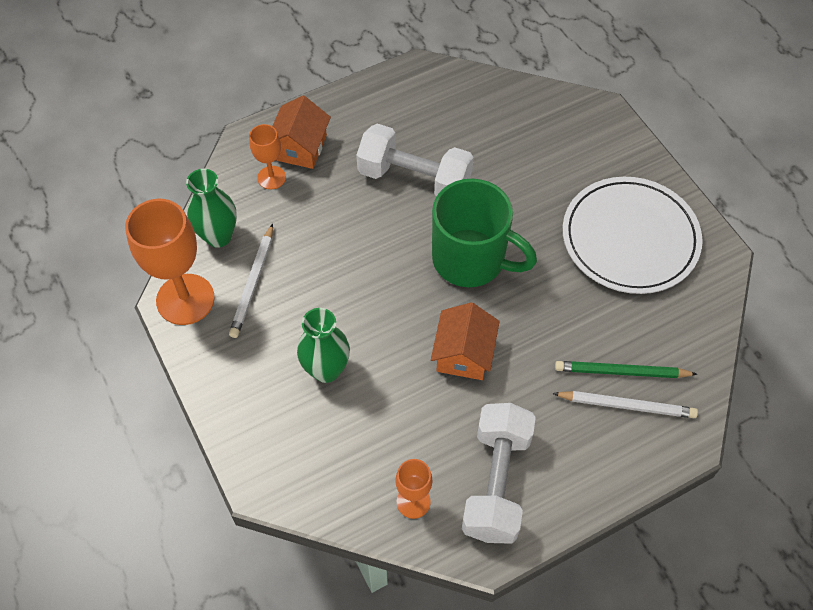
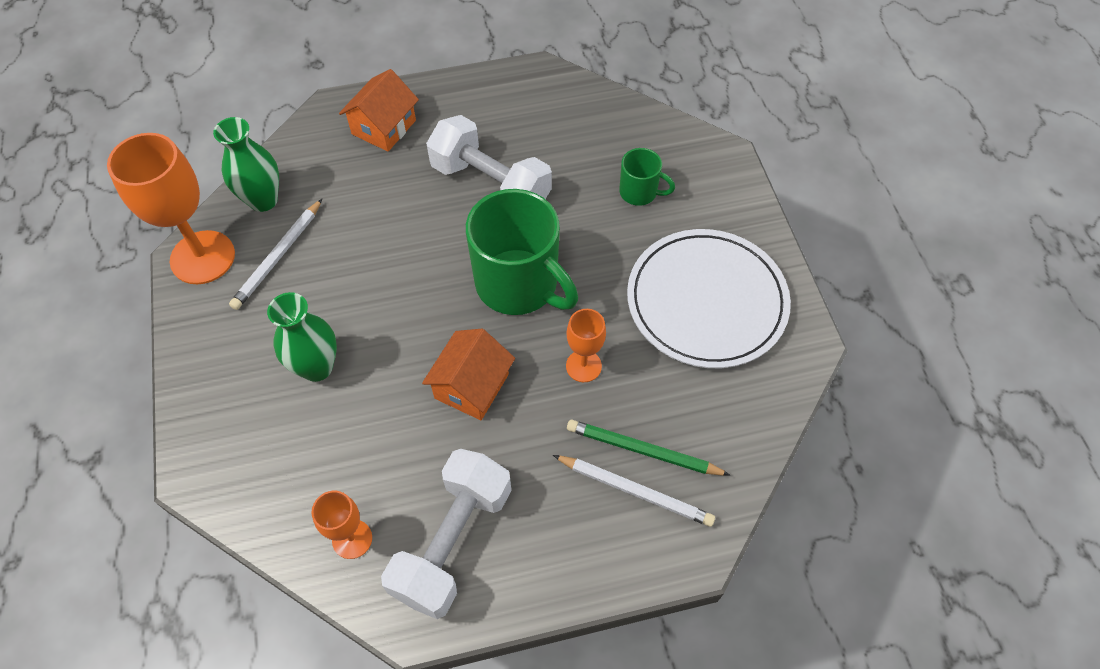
camera: 15 degrees right, 0 degrees up
orange goblet [249,124,286,189] -> orange goblet moved to [566,309,606,382]
none -> green mug [619,148,675,206]

